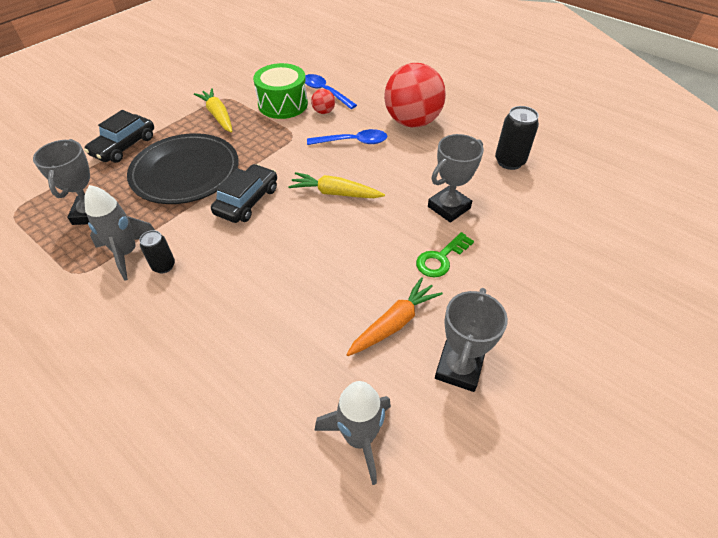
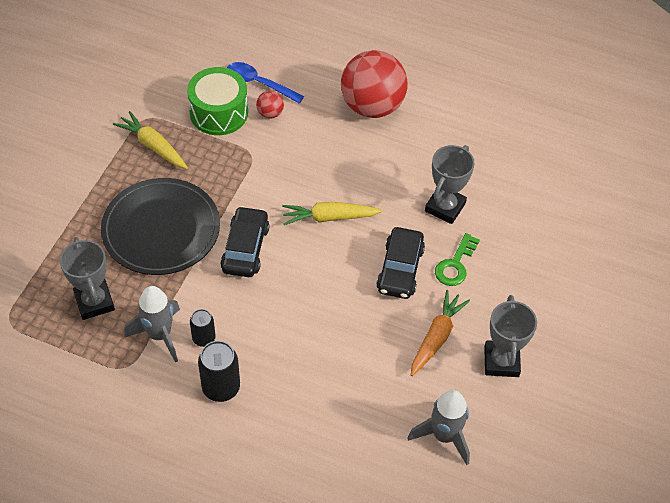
camera: 20 degrees left, 5 degrees up
black car [84,110,154,163] -> black car moved to [376,227,425,299]
blue spoon [307,129,387,145] -> none
black can [495,106,539,170] -> black can moved to [198,341,240,402]

